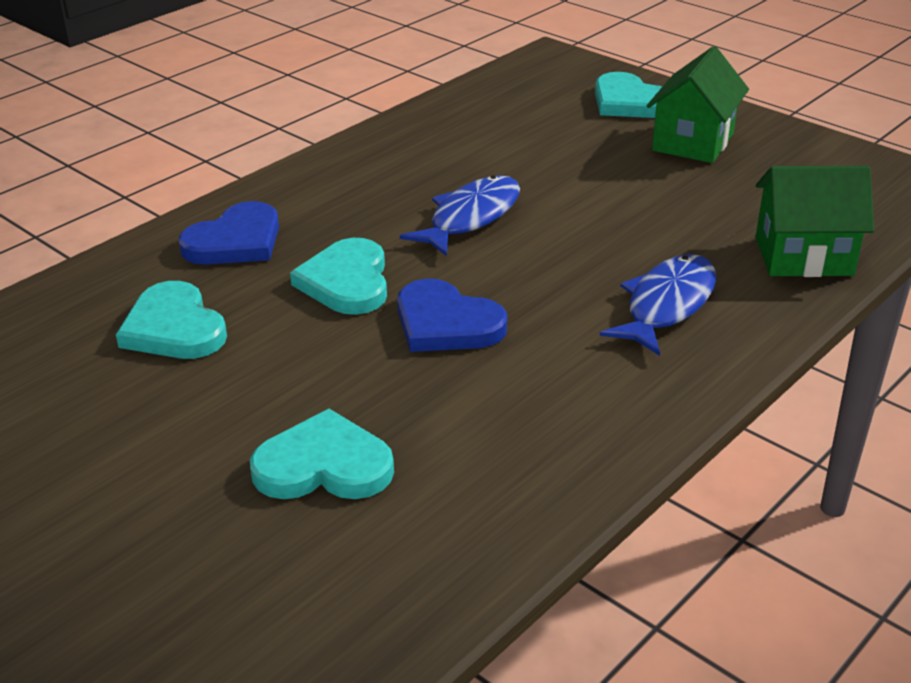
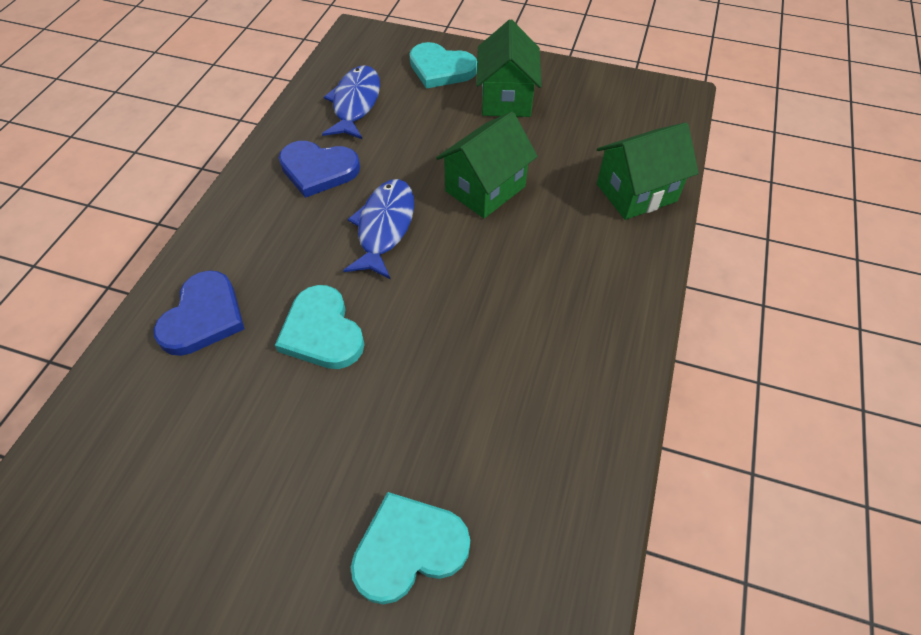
camera: 25 degrees left, 20 degrees up
turquoise heart [116,281,227,359] -> none
blue heart [397,279,507,352] -> blue heart moved to [279,141,360,198]
blue fish [600,254,716,356] -> blue fish moved to [322,65,380,140]
none -> green house [436,112,538,218]

